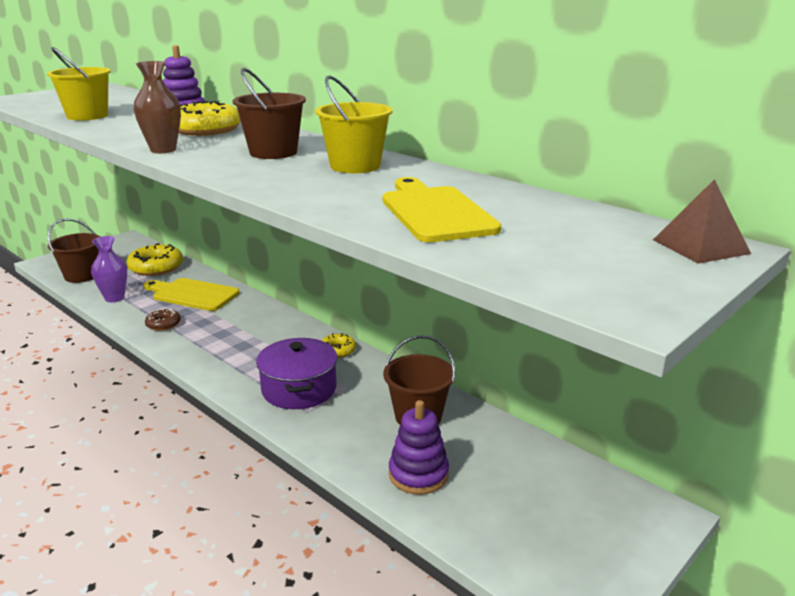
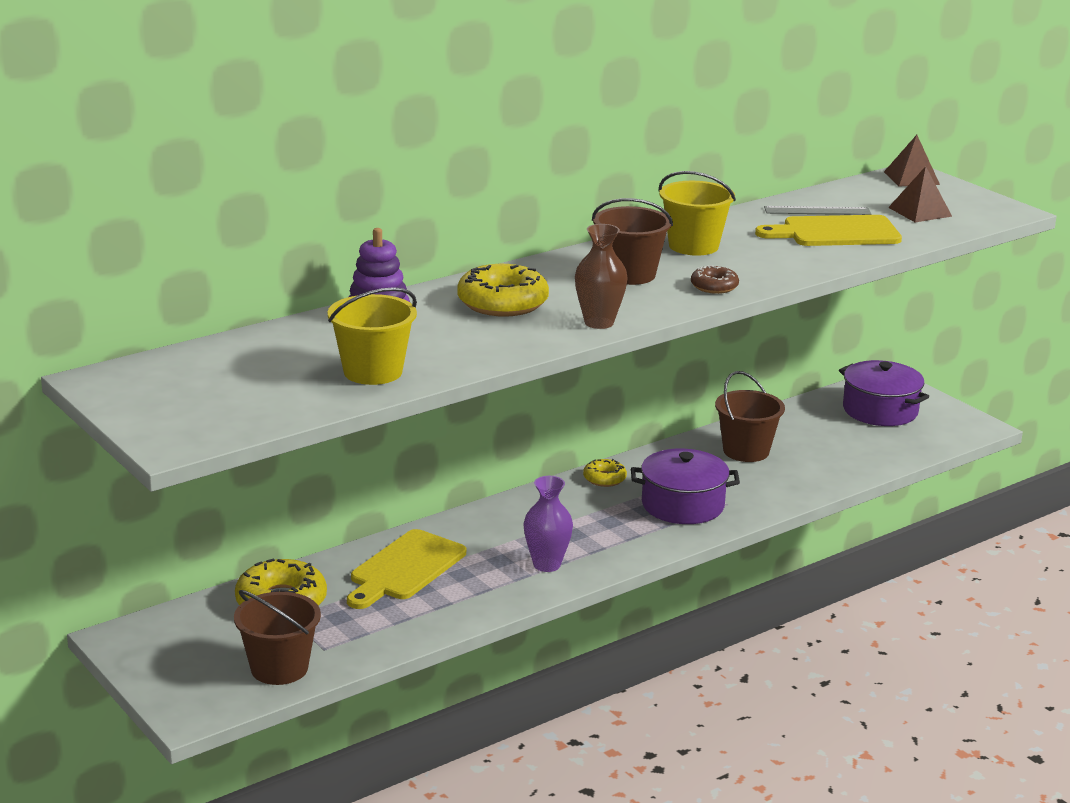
camera: 80 degrees left, 0 degrees up
purple vase [91,236,127,303] -> purple vase moved to [523,476,573,572]
brown donut [145,309,181,331] -> brown donut moved to [691,265,739,294]
purple stacking toy [389,400,449,495] -> none
none -> grey ruler [764,206,871,215]
none -> purple pot [839,360,929,426]
none -> brown pyramid [888,166,952,222]

